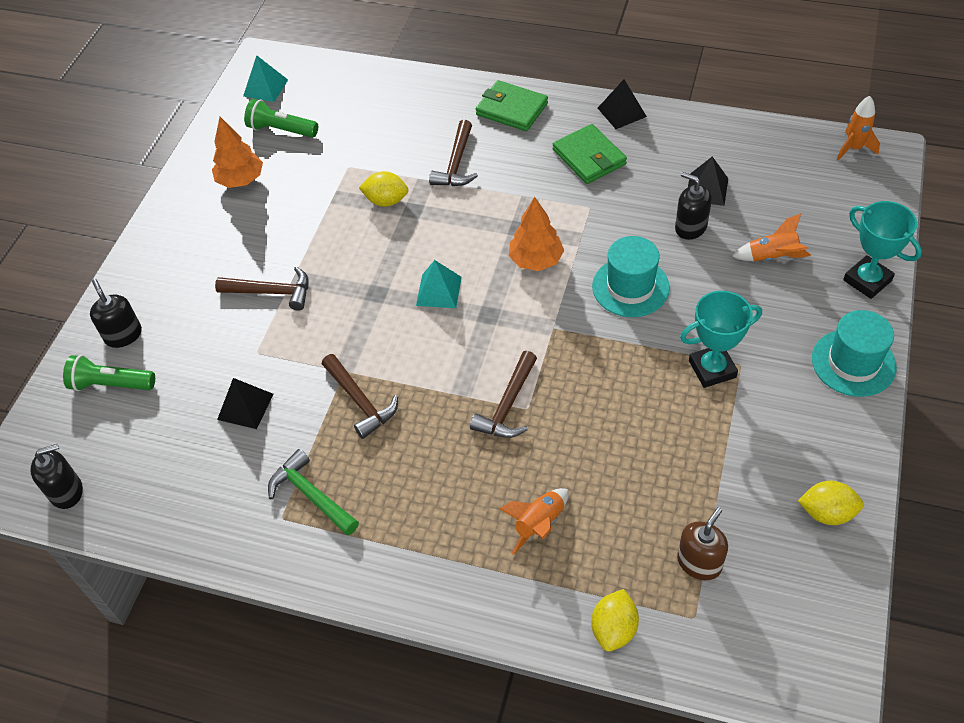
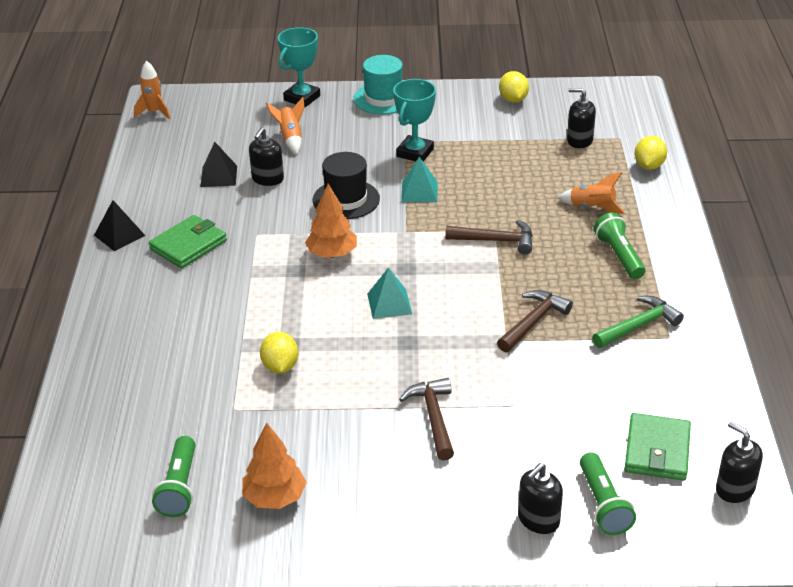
camera: 110 degrees left, 15 degrees down
black pyramid [217,378,274,429] -> none
turquoise pyramid [243,55,288,102] -> turquoise pyramid moved to [401,157,438,202]
green hammer [268,449,359,535] -> green hammer turned 150 degrees counterclockwise [592,296,684,348]
brown hammer [429,120,478,186] -> none
green wallet [476,80,548,131] -> green wallet moved to [625,413,691,481]
yellow lemon [591,589,639,652] -> yellow lemon turned 75 degrees counterclockwise [634,136,667,170]
turquoise hat [592,236,670,317] -> black hat [313,152,380,219]
brown soap dispenser [677,507,728,580] -> black soap dispenser [567,88,596,148]
turquoise trophy [680,291,762,388] -> turquoise trophy turned 60 degrees clockwise [393,79,436,162]
none -> green flashlight [594,212,646,279]

